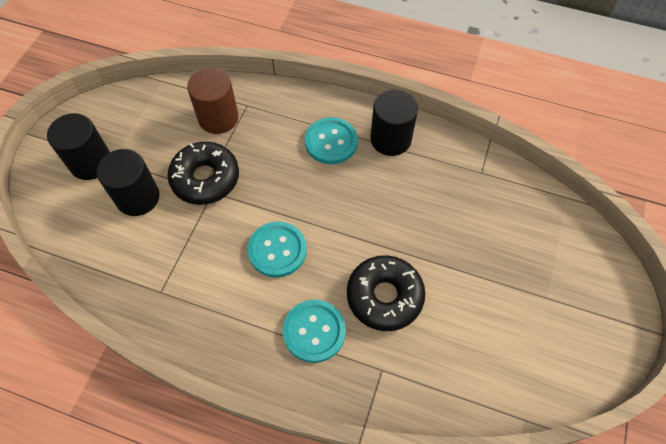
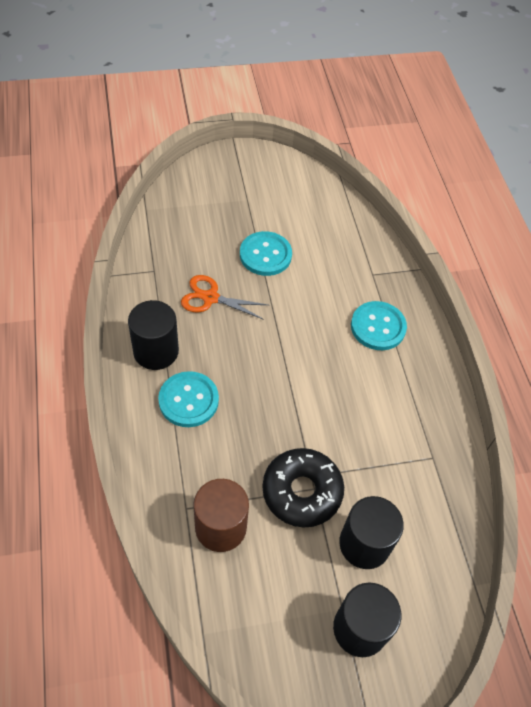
camera: 125 degrees left, 5 degrees down
turquoise button [247,222,307,278] -> turquoise button moved to [240,231,292,276]
black donut [347,255,425,331] -> none
none -> orange scissors [181,275,268,320]

